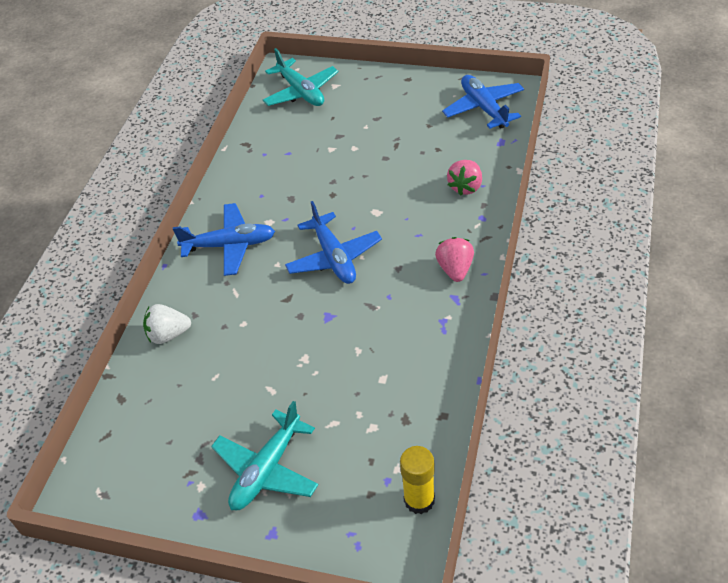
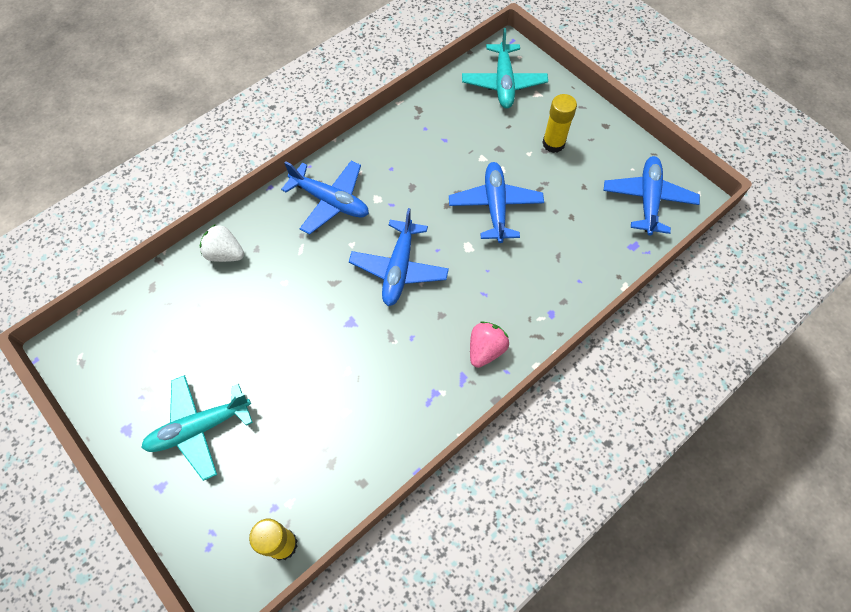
camera: 30 degrees right, 15 degrees up
pink strawberry [447,160,482,196] -> none
none -> blue plane [449,162,544,243]
none -> yellow glue stick [542,94,577,153]

